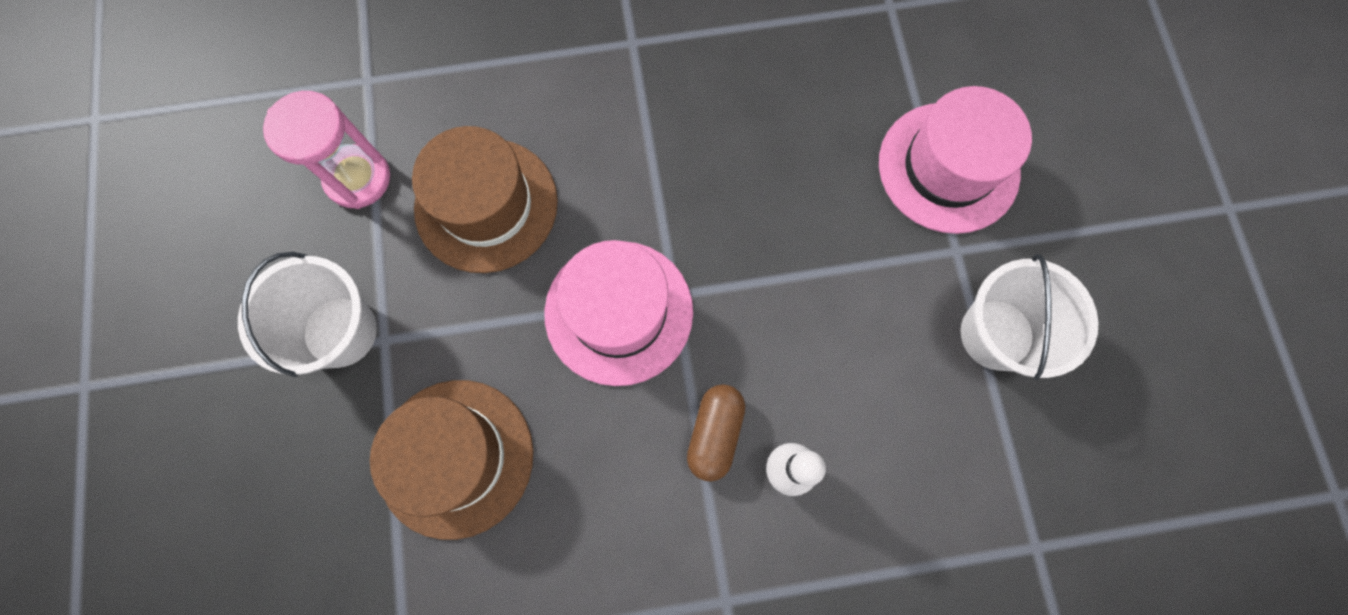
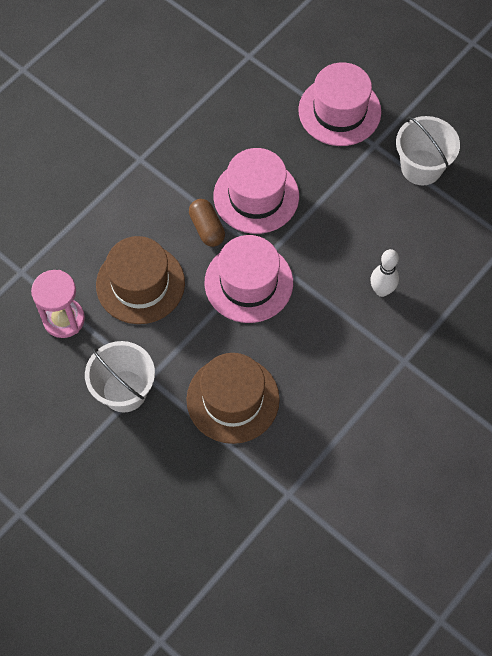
camera: 40 degrees left, 10 degrees down
brown capsule [687,384,745,482] -> brown capsule moved to [189,199,225,247]
none -> pink hat [214,148,299,234]

